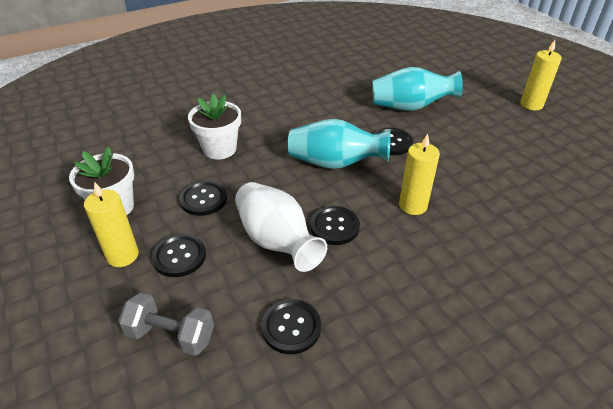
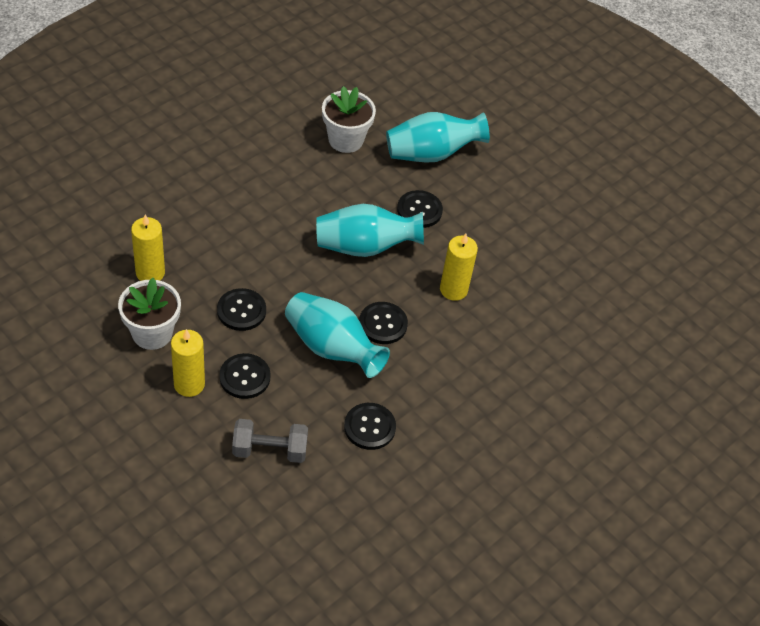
camera: 20 degrees left, 10 degrees up
white flower pot [188,93,241,160] -> white flower pot moved to [322,86,376,153]
white vase [235,182,327,272] -> turquoise vase [285,292,390,378]
yellow candle [520,40,562,110] -> yellow candle moved to [131,215,165,281]

